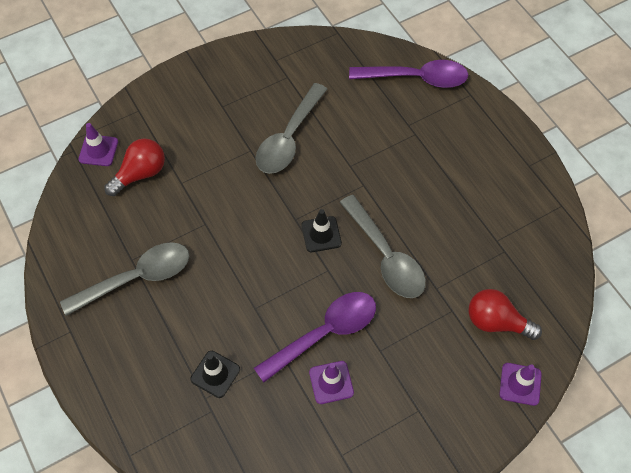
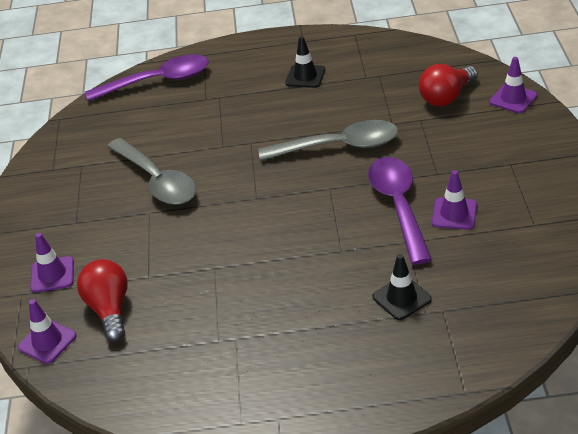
camera: 60 degrees left, 20 degrees down
grey spoon [60,242,189,316] -> none
black traffic cone [301,209,342,252] -> black traffic cone moved to [285,36,325,88]
purple spoon [349,60,468,88] -> purple spoon turned 45 degrees clockwise [85,54,209,102]
none -> purple traffic cone [30,233,74,293]

